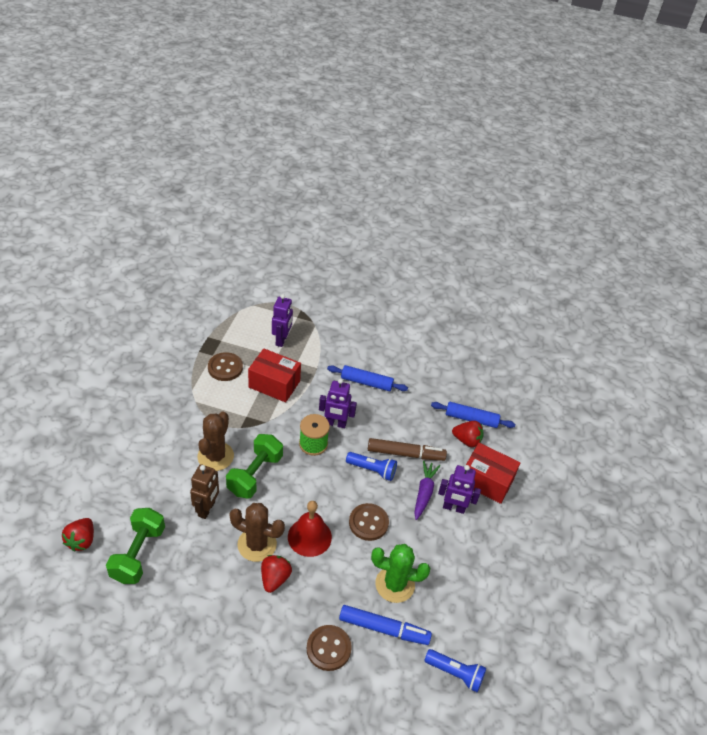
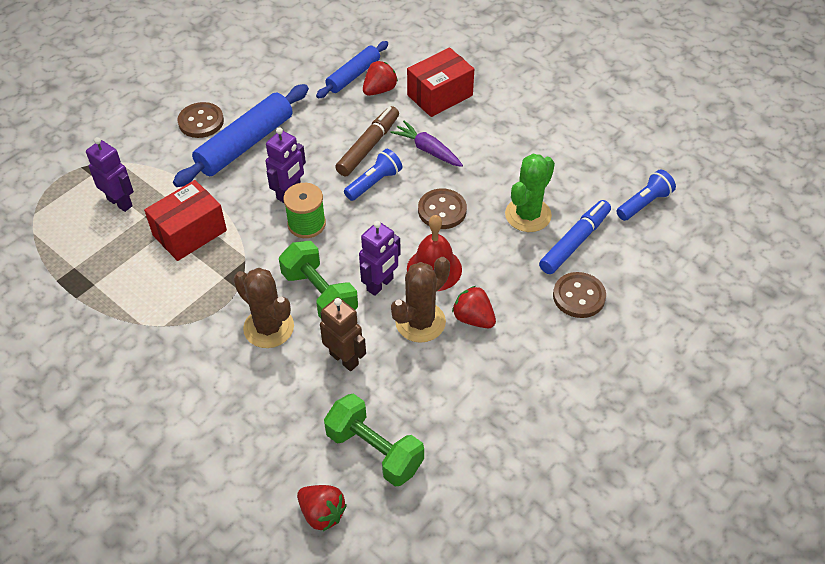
camera: 60 degrees left, 5 degrees up
brown button [208,352,243,381] -> brown button moved to [177,102,224,138]
blue rolling pin [327,365,408,391] -> blue rolling pin [173,84,309,187], size x1.62
purple robot [438,465,481,514] -> purple robot moved to [359,221,401,296]

